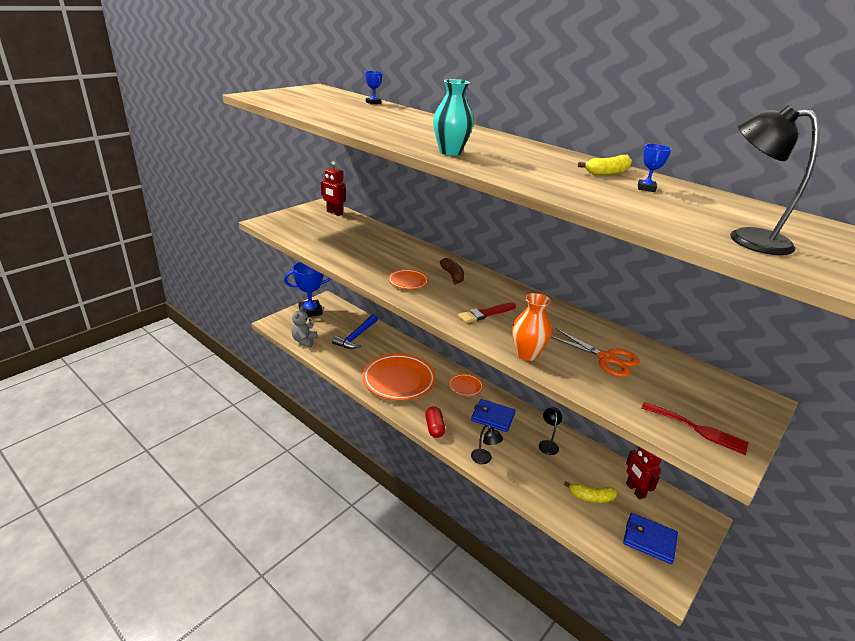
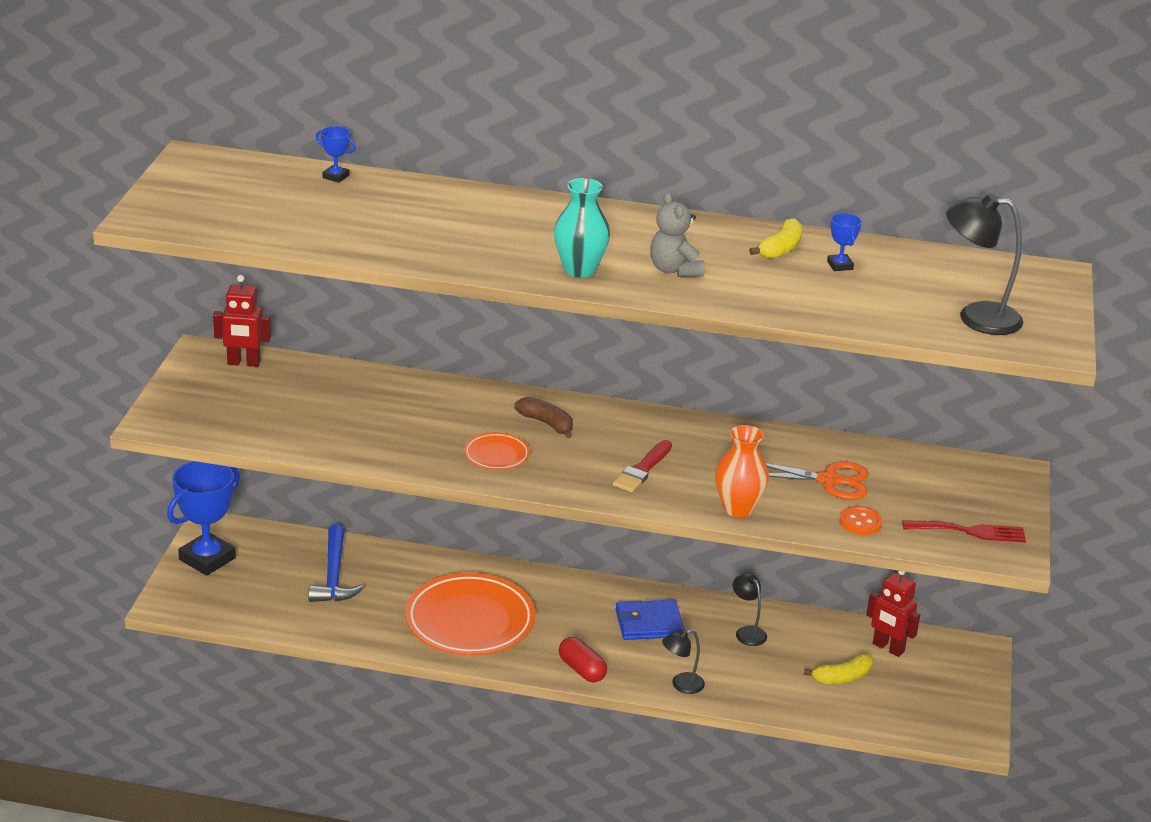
camera: 30 degrees left, 0 degrees up
grey teddy bear [292,306,317,348] -> grey teddy bear moved to [650,193,704,277]
orange plate [448,374,483,396] -> none
black lamp [471,425,503,464] -> black lamp turned 135 degrees clockwise [662,629,705,694]
blue wallet [623,513,678,564] -> none
none -> orange button [839,506,883,535]

